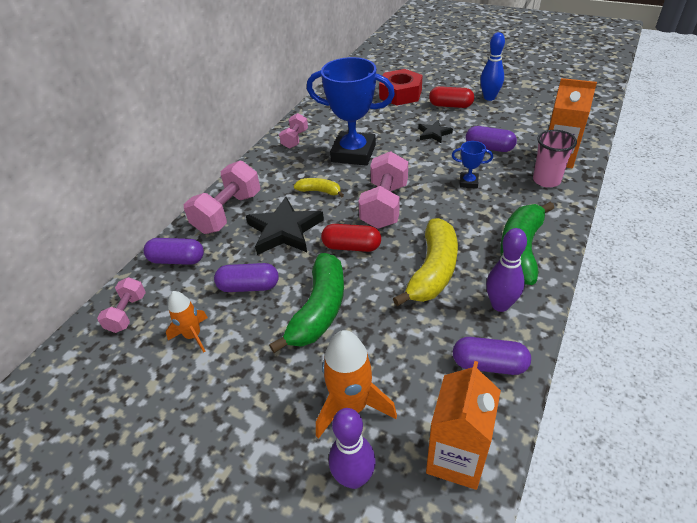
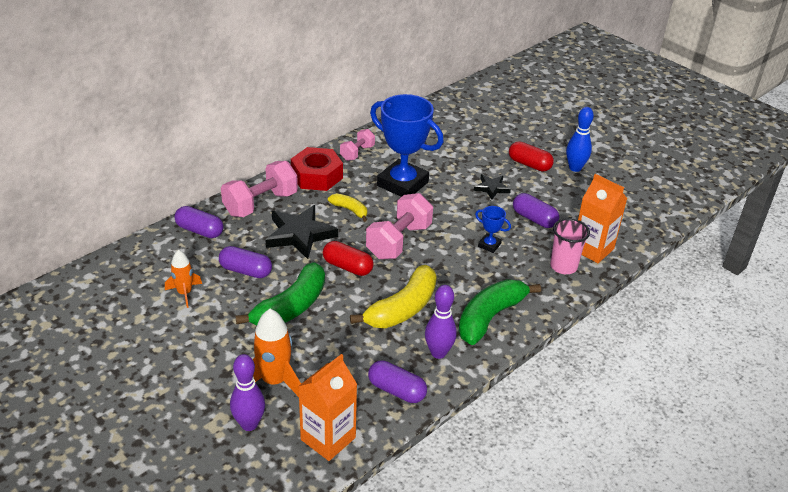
camera: 15 degrees right, 5 degrees down
pink dumbbell [97,277,146,333] -> none
red nut [379,69,423,106] -> red nut moved to [291,147,343,191]

